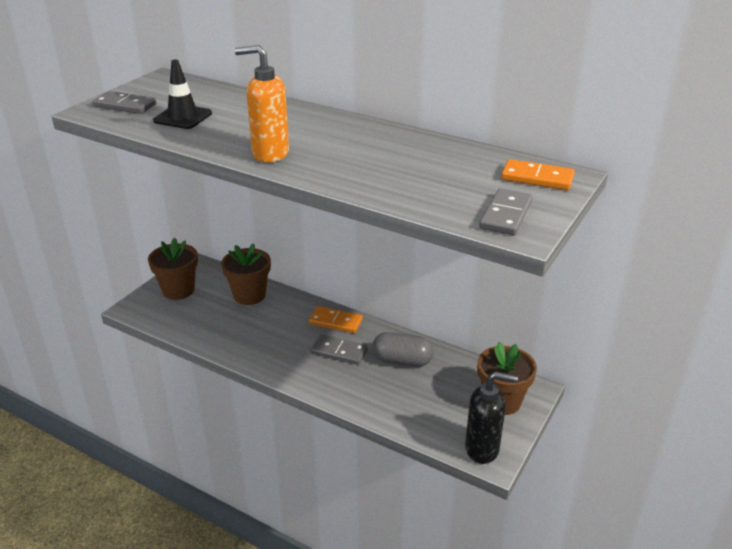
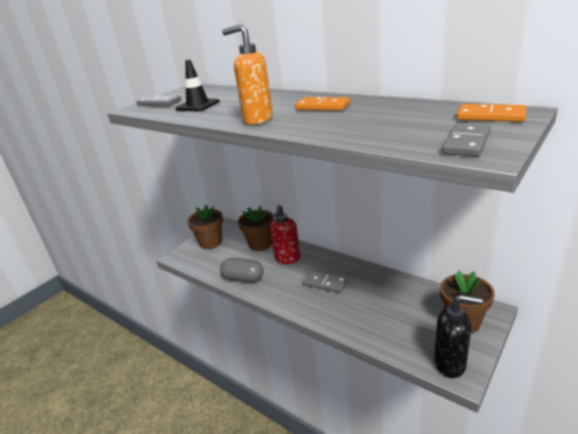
camera: 10 degrees right, 5 degrees down
orange domino [309,306,363,333] -> orange domino moved to [295,97,350,111]
grey capsule [372,332,434,367] -> grey capsule moved to [220,258,264,283]
none -> red soap dispenser [270,205,300,264]

